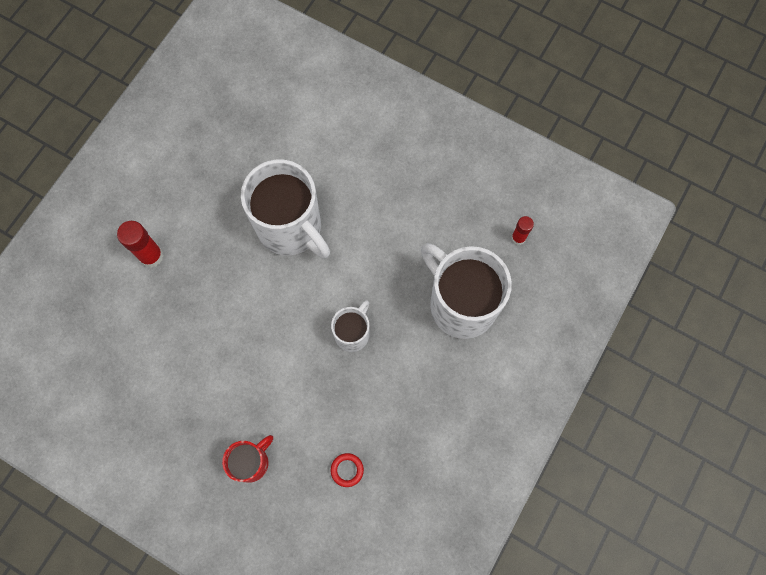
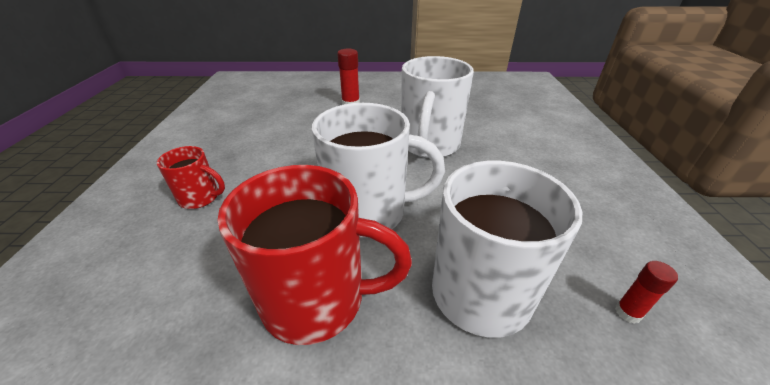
camera: 60 degrees right, 35 degrees down
white mug [331,300,369,352] -> white mug [312,103,445,238], size x1.94
red ring [331,453,364,487] -> none
none -> red mug [217,165,412,345]

